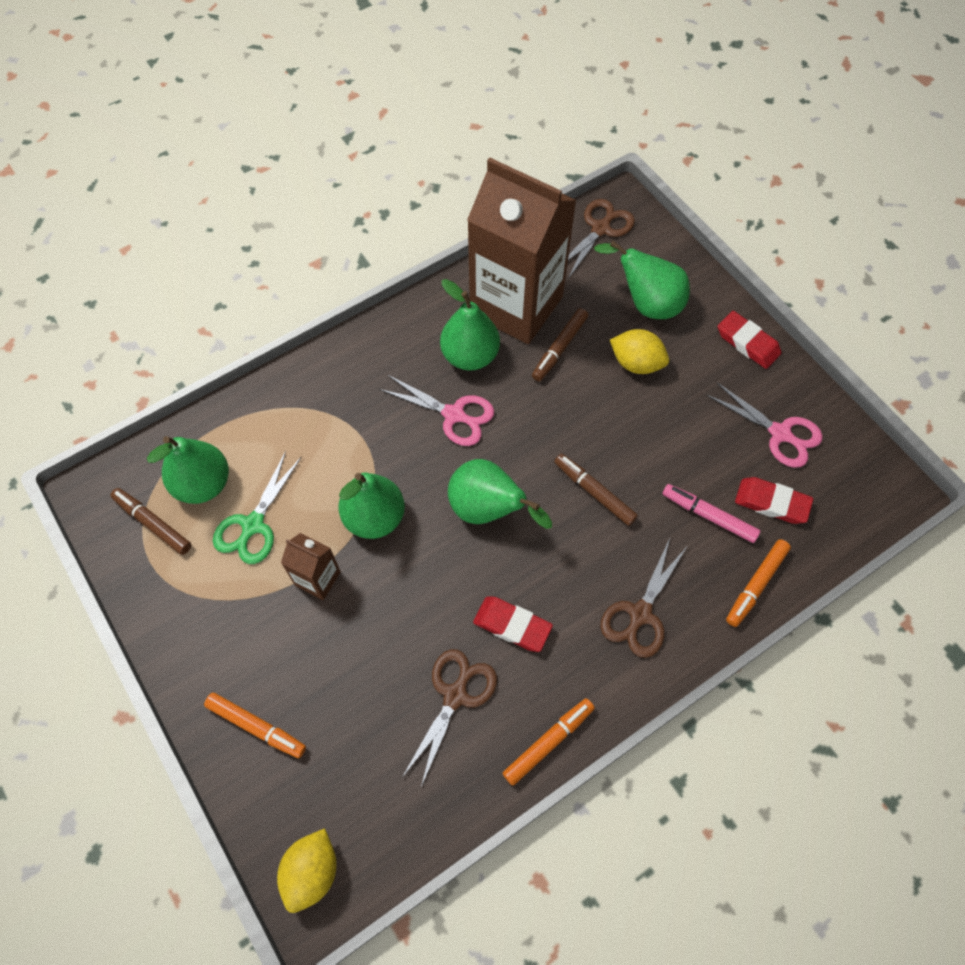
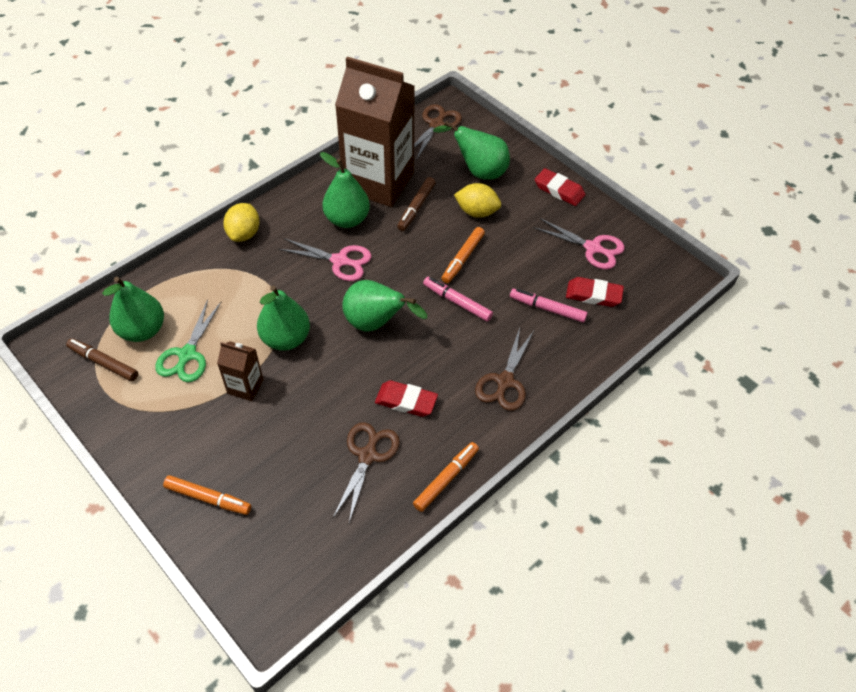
camera: 10 degrees left, 10 degrees down
yellow lemon [277,828,337,913] -> yellow lemon moved to [223,203,260,242]
brown marker [554,454,638,526] -> pink marker [423,277,493,322]
orange marker [726,539,791,627] -> orange marker moved to [441,227,485,283]

